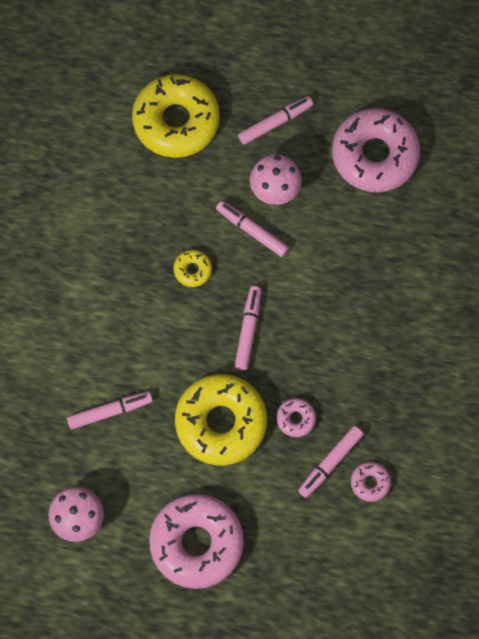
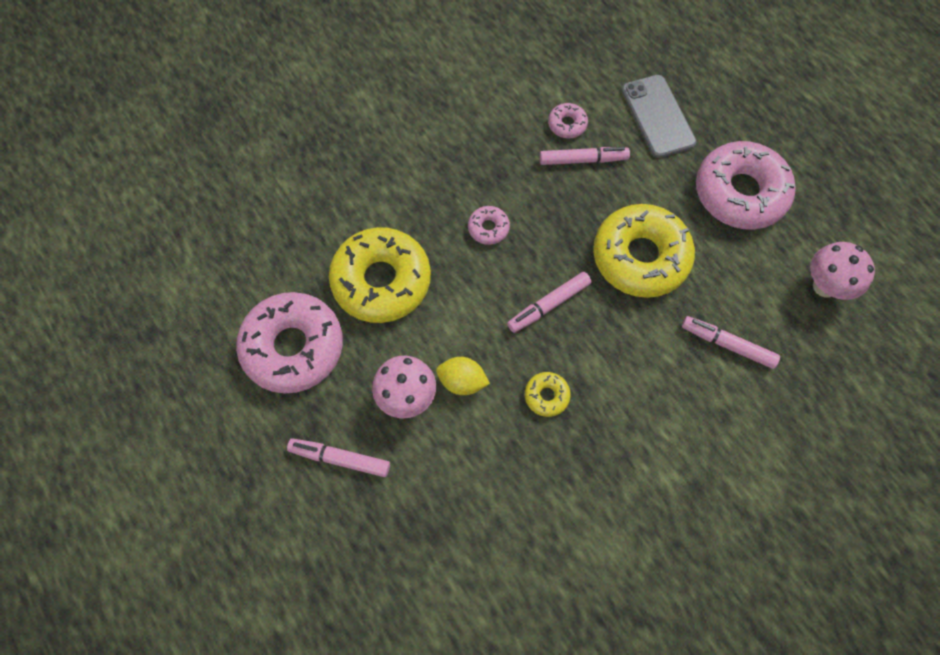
camera: 135 degrees left, 5 degrees down
yellow donut [132,74,220,158] -> yellow donut moved to [329,227,431,323]
pink marker [216,201,289,257] -> yellow lemon [436,357,490,395]
pink donut [276,398,316,437] -> pink donut moved to [468,206,510,245]
none -> grey phone [621,75,697,158]

